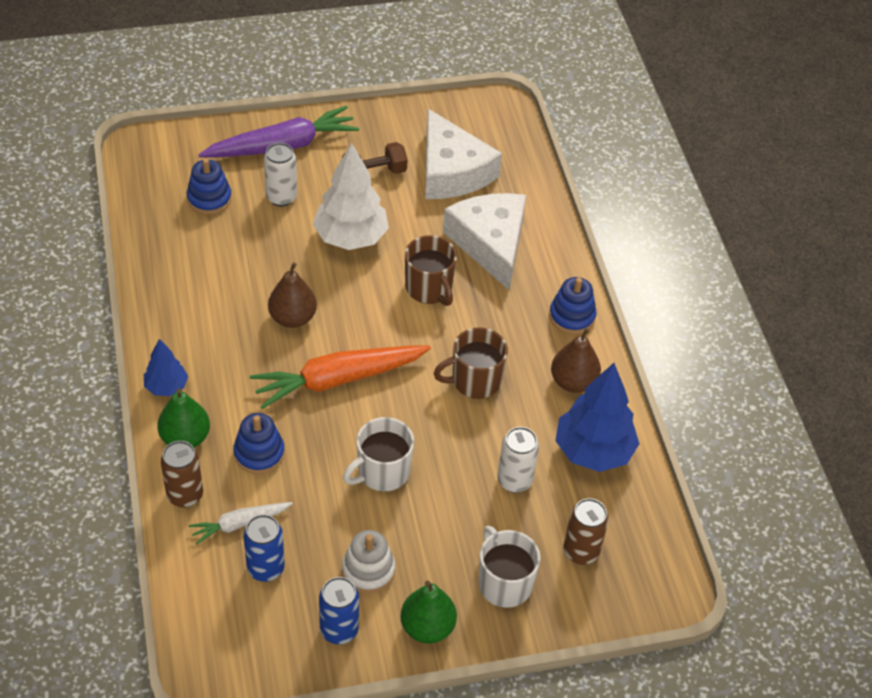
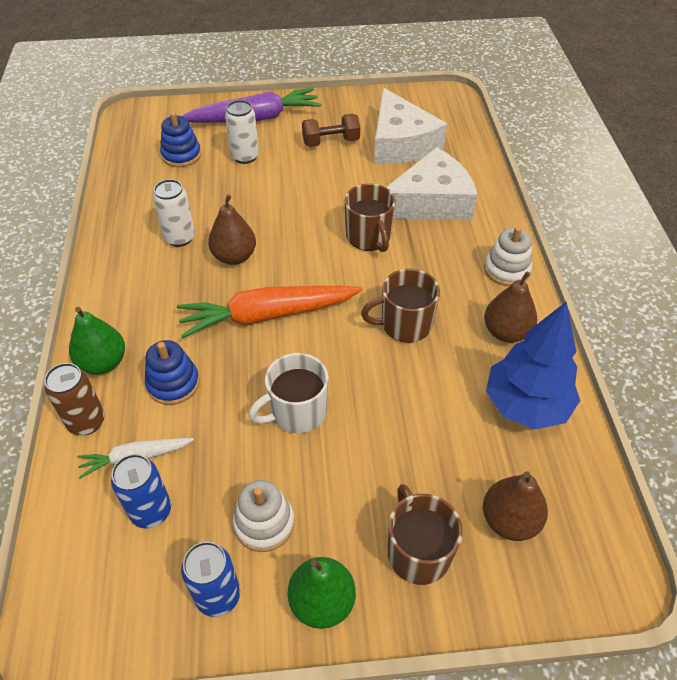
camera: 10 degrees right, 0 degrees up
blue tree [144,339,188,396] -> none
white tree [313,142,389,250] -> none
white cheese [443,193,526,290] -> white cheese turned 75 degrees clockwise [386,147,478,220]
white mug [478,526,541,608] -> brown mug [388,484,463,585]
white can [497,427,539,493] -> white can moved to [153,179,195,247]
blue stacking toy [549,277,596,334] -> white stacking toy [484,226,532,286]
brown can [563,498,608,565] -> brown pear [483,471,548,541]

